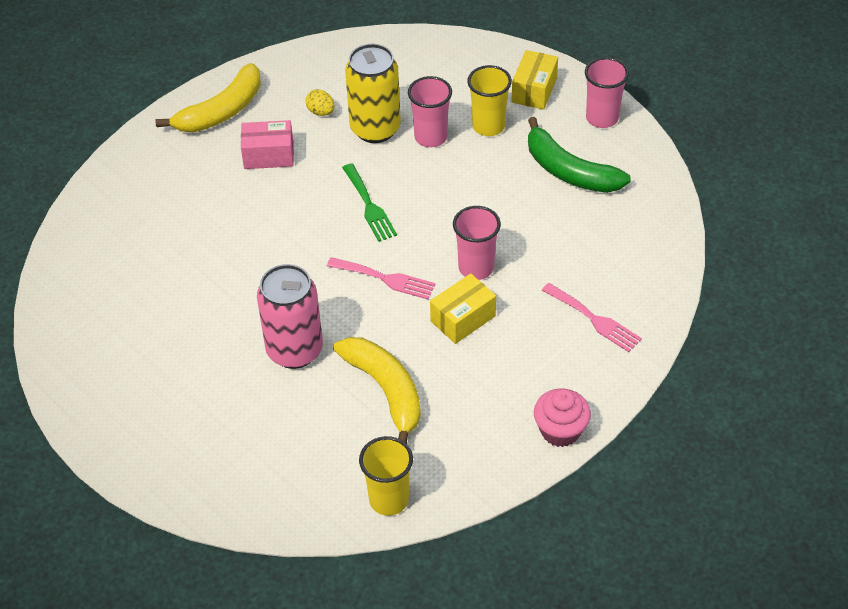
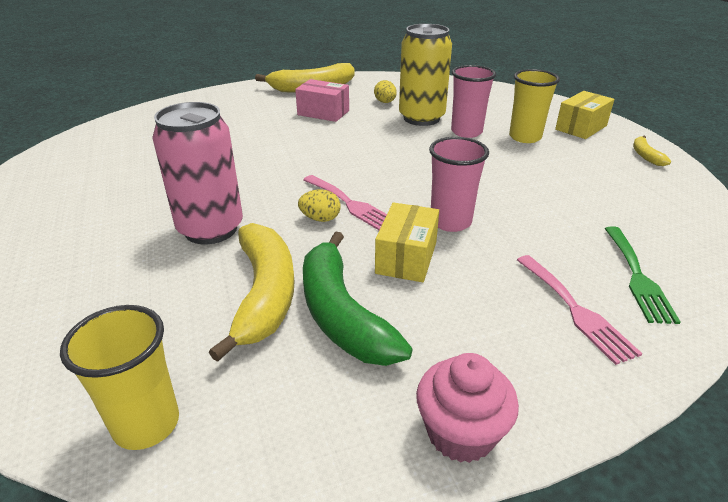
camera: 25 degrees right, 15 degrees down
green fork [342,163,397,242] -> green fork moved to [604,226,681,324]
yellow box [430,273,496,344] -> yellow box turned 60 degrees counterclockwise [375,202,439,282]
green banana [528,117,631,193] -> green banana moved to [303,231,413,366]
pink cup [585,57,629,128] -> yellow banana [633,135,671,166]
none -> yellow egg [298,189,341,222]

